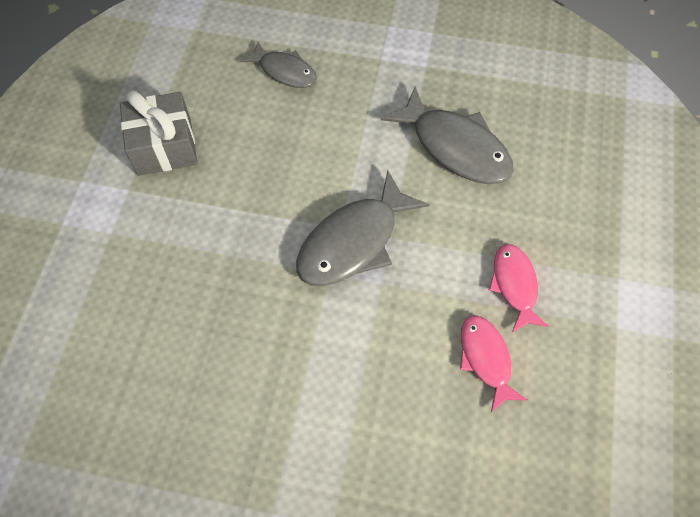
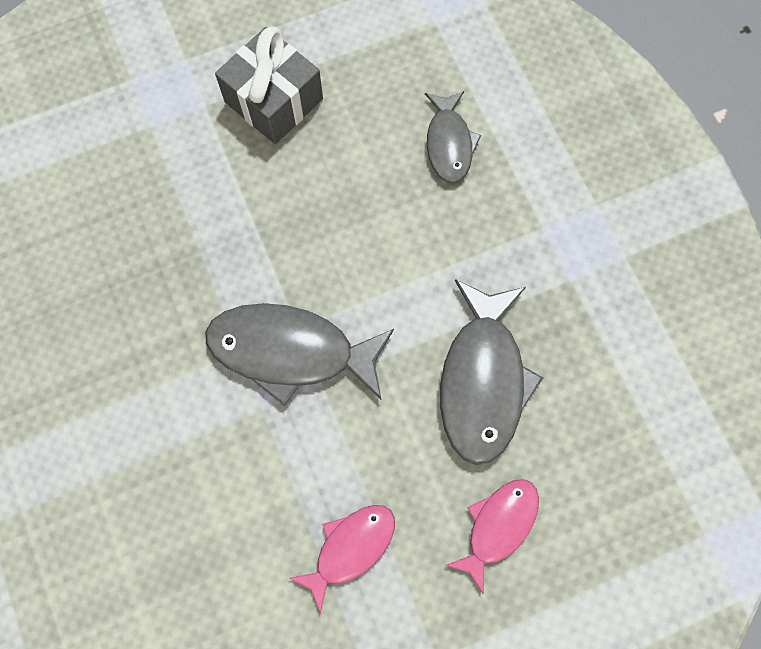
camera: 55 degrees right, 10 degrees up
pink fish [460,316,527,412] -> pink fish moved to [446,479,539,595]

